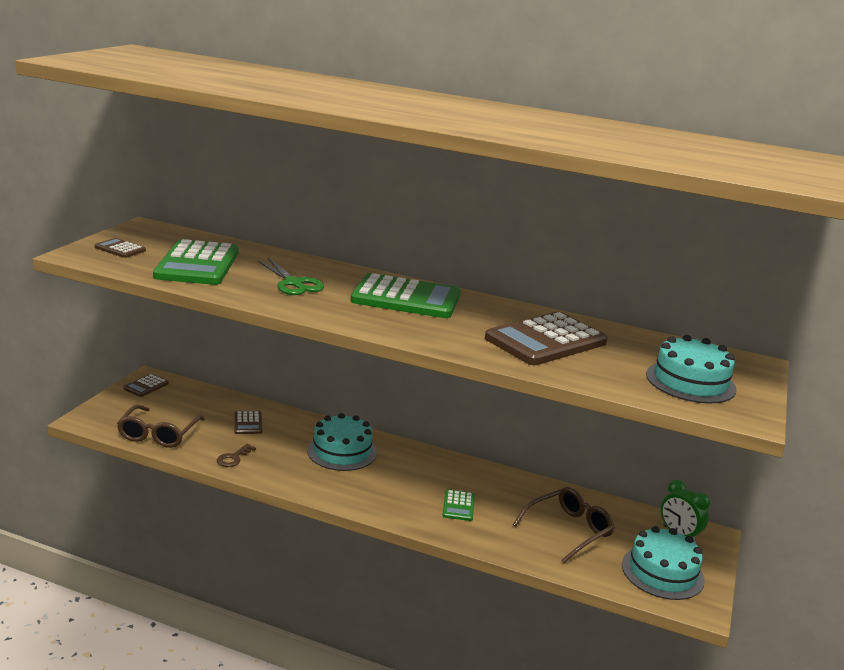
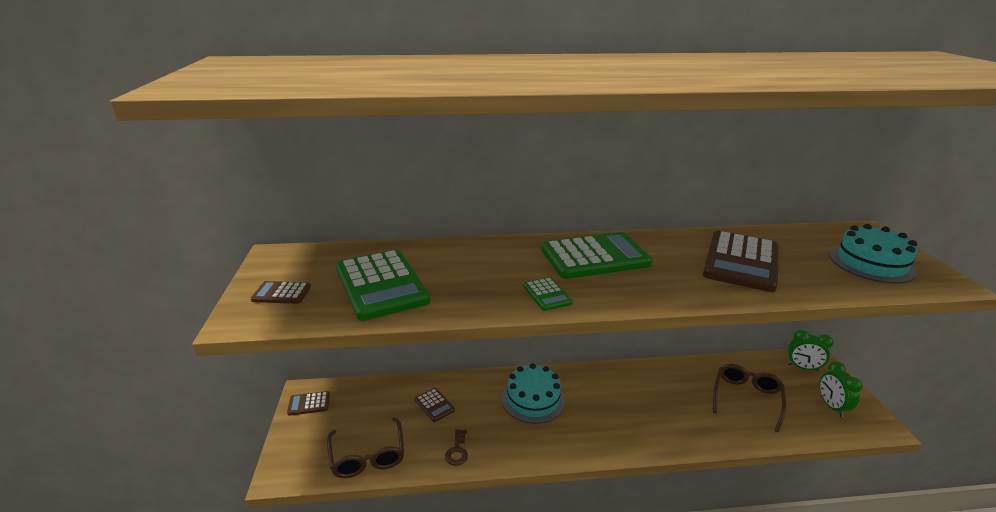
camera: 25 degrees left, 5 degrees up
brown calculator [123,374,169,397] -> brown calculator turned 75 degrees clockwise [287,391,330,416]
green scissors [258,258,324,295] -> none
green calculator [442,489,475,521] -> green calculator moved to [523,277,573,311]
turquoise cake [622,526,705,600] -> green clock [819,361,862,417]

